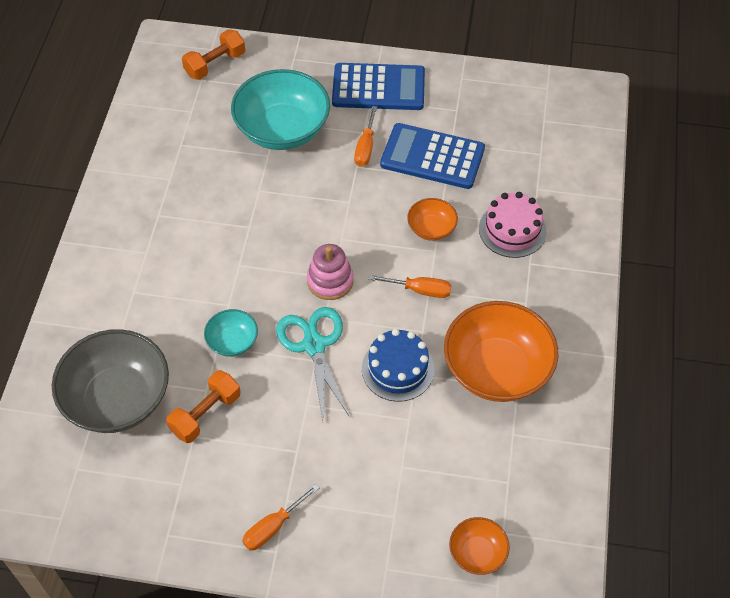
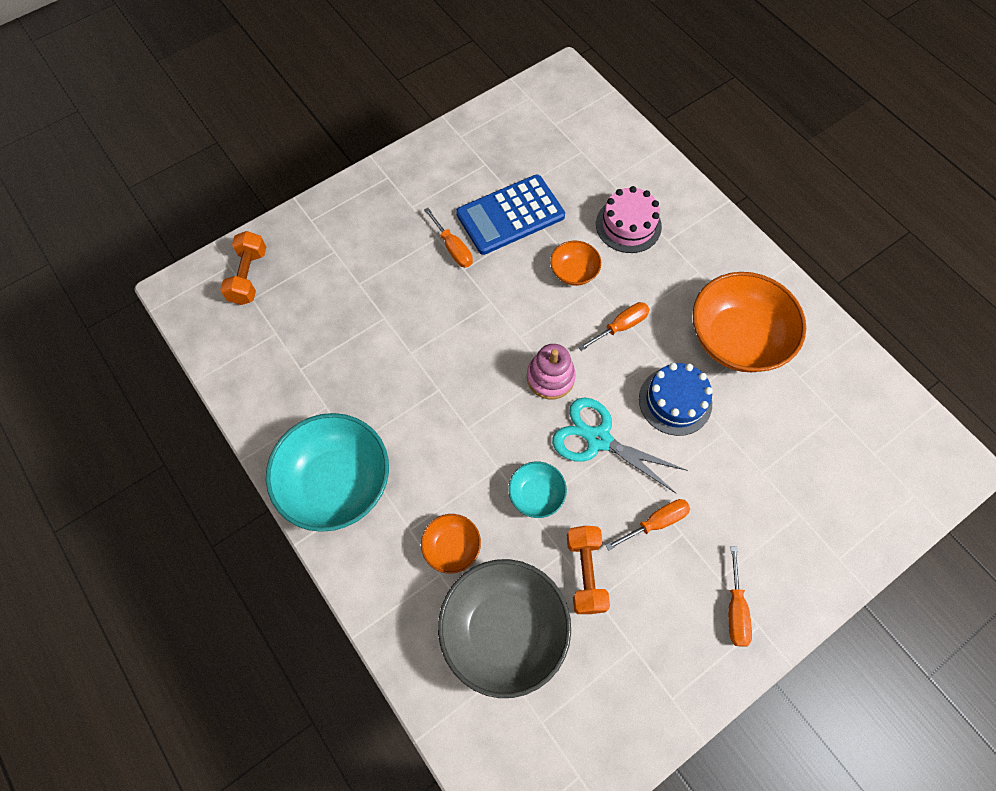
camera: 45 degrees left, 10 degrees up
turquoise bowl [231,69,330,150] -> turquoise bowl moved to [266,413,389,532]
blue calculator [332,63,425,110] -> none
orange bowl [449,517,510,575] -> orange bowl moved to [421,514,481,574]
none -> orange screwdriver [605,499,690,551]

